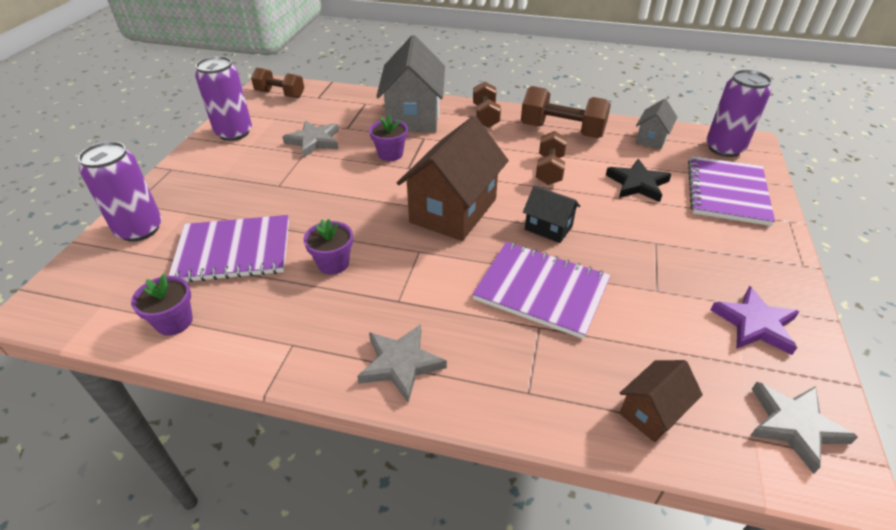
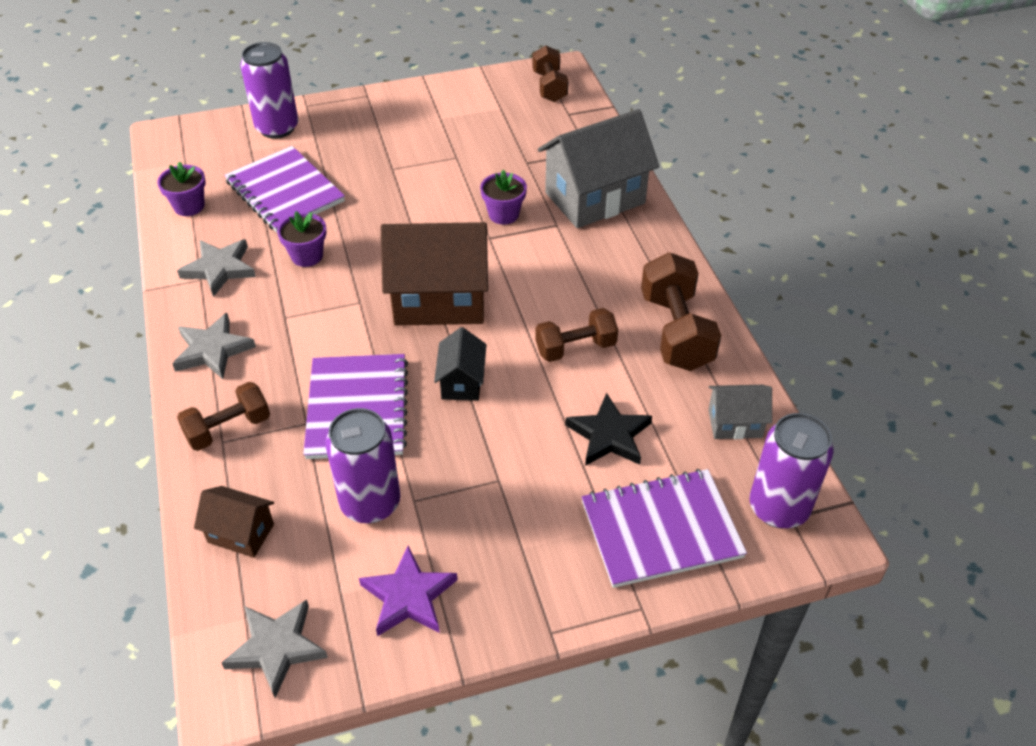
camera: 60 degrees right, 5 degrees up
purple can [195,56,252,141] -> purple can moved to [325,408,401,523]
grey star [282,120,339,158] -> grey star moved to [177,239,256,297]
brown dumbbell [473,81,501,128] -> brown dumbbell moved to [177,382,270,451]

